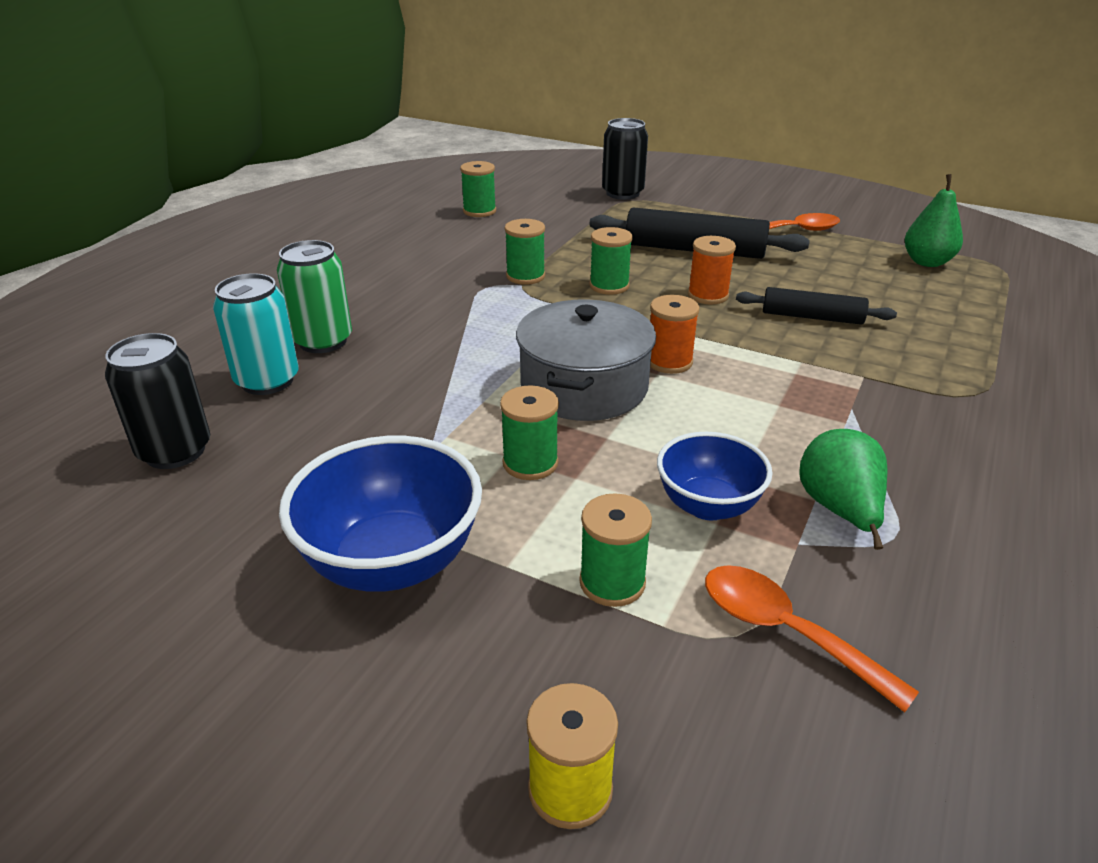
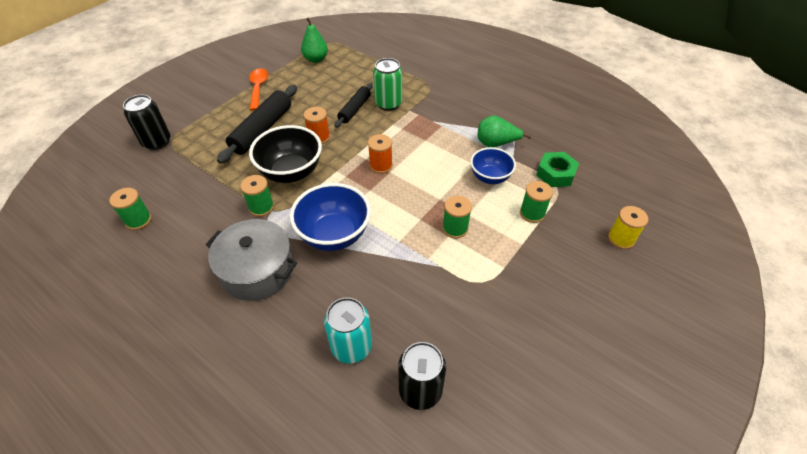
camera: 80 degrees left, 15 degrees up
green can [277,240,352,353] -> green can moved to [373,58,402,111]
blue bowl [279,436,482,592] -> blue bowl moved to [290,183,371,251]
grey pot [516,299,656,421] -> grey pot moved to [206,219,297,301]
green spool [590,227,632,295] -> black bowl [249,125,322,183]
orange spoon [705,565,919,713] -> green nut [536,152,579,187]

